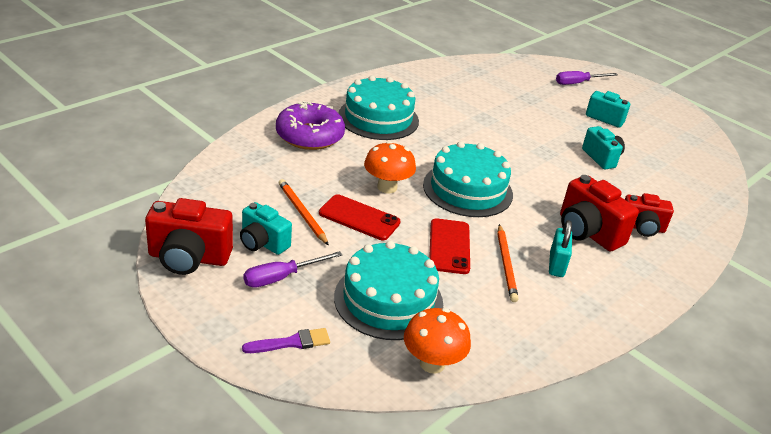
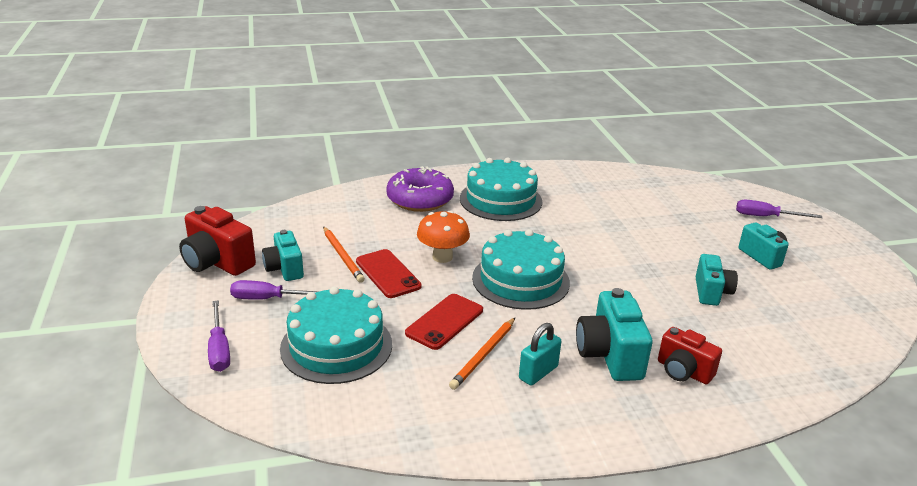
camera: 35 degrees right, 5 degrees down
purple brush [242,328,330,353] -> purple screwdriver [208,300,230,372]
orange pencil [279,179,329,245] -> orange pencil turned 150 degrees clockwise [323,226,365,283]
orange mushroom [404,308,471,374] -> none
red camera [560,175,639,251] -> turquoise camera [576,288,653,381]

